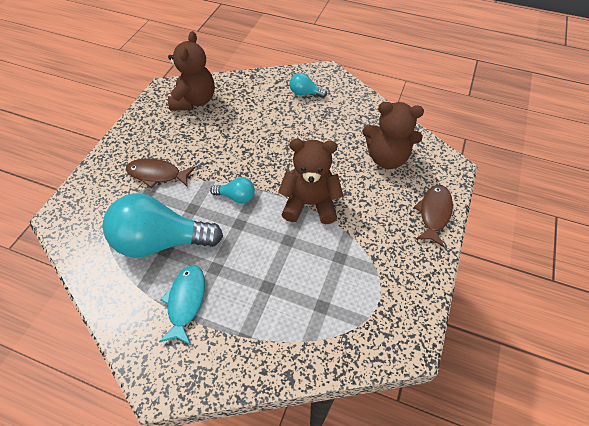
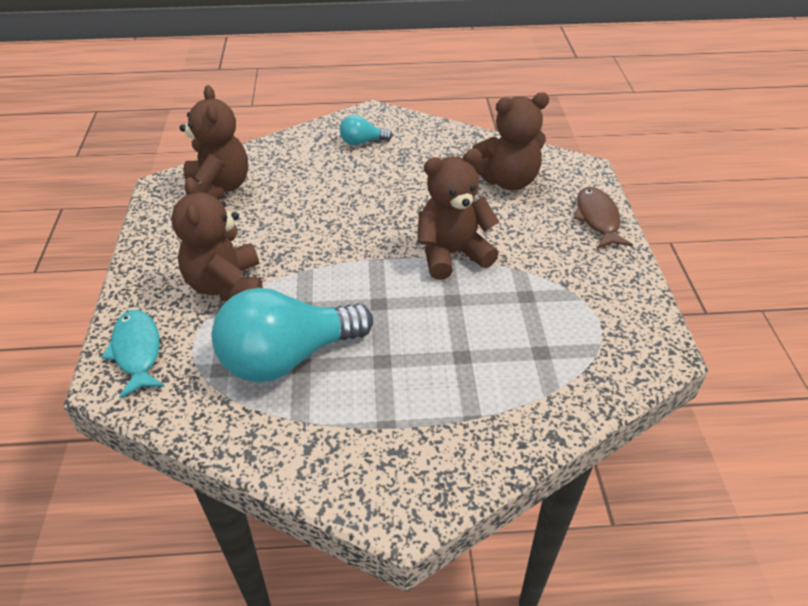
camera: 25 degrees left, 10 degrees down
brown fish [126,158,195,188] -> brown teddy bear [171,177,263,301]
turquoise fish [159,265,205,345] -> turquoise fish moved to [101,310,165,398]
turquoise light bulb [210,177,255,203] -> none

